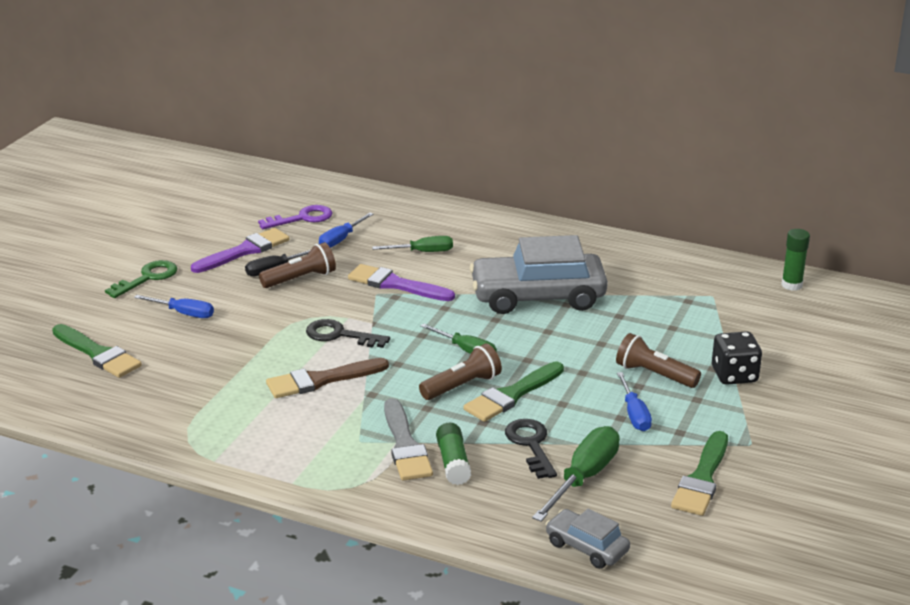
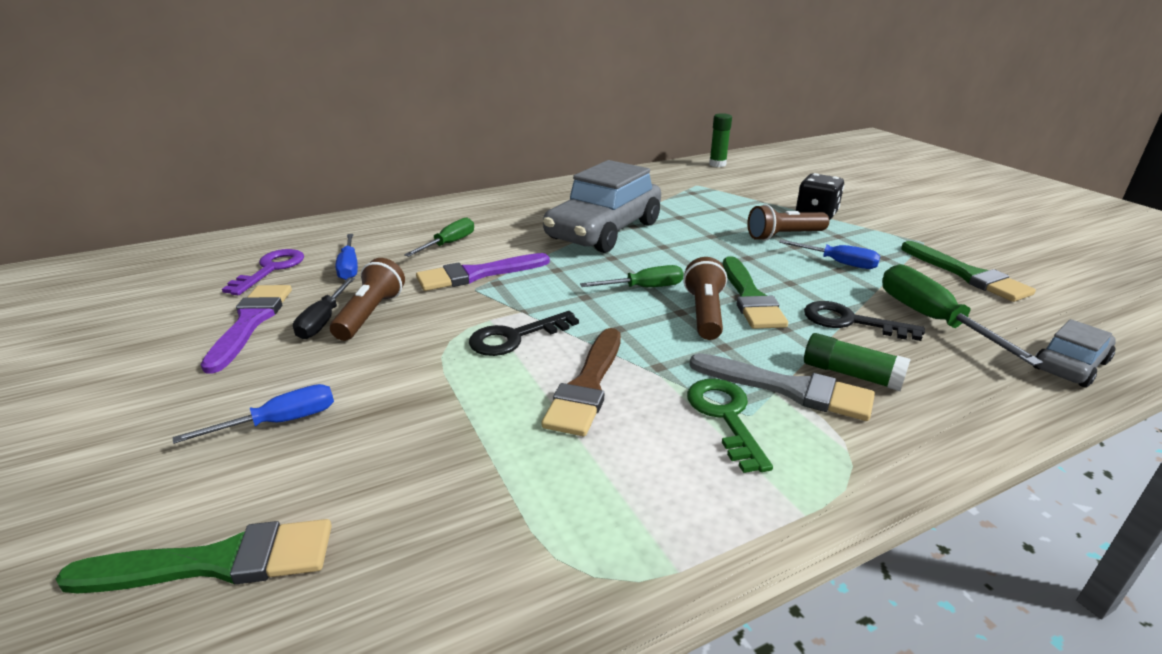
camera: 50 degrees left, 0 degrees up
green key [105,260,177,298] -> green key moved to [687,379,773,473]
grey car [545,508,630,569] -> grey car turned 150 degrees clockwise [1033,319,1116,388]

